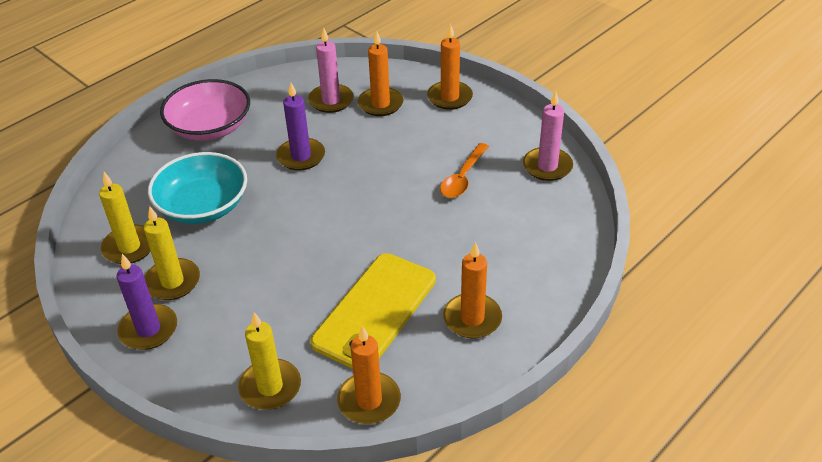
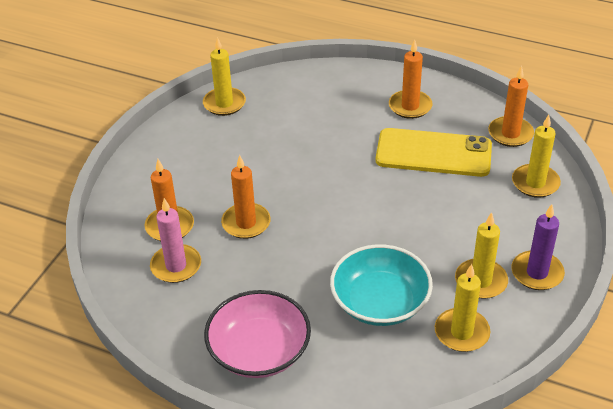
camera: 110 degrees left, 0 degrees up
purple candle [276,83,325,171] -> none
orange candle [427,24,473,110] -> orange candle moved to [221,155,271,239]
orange spoon [440,143,489,198] -> none
pink candle [523,91,573,181] -> yellow candle [203,37,246,116]

